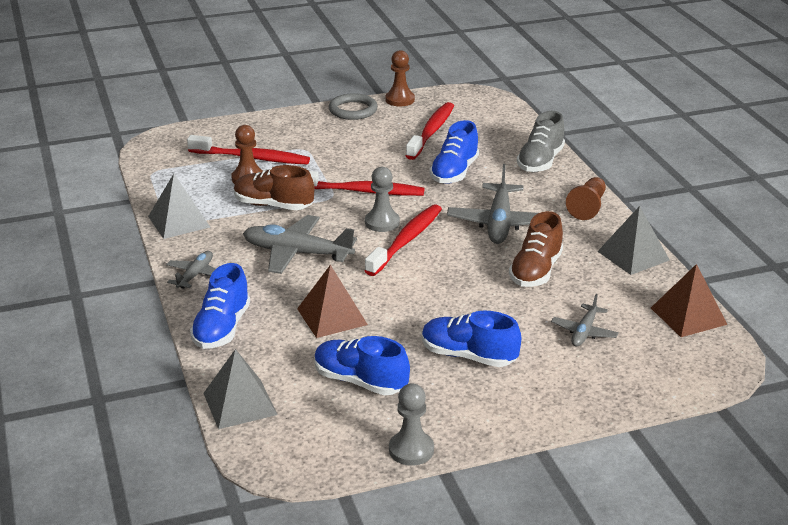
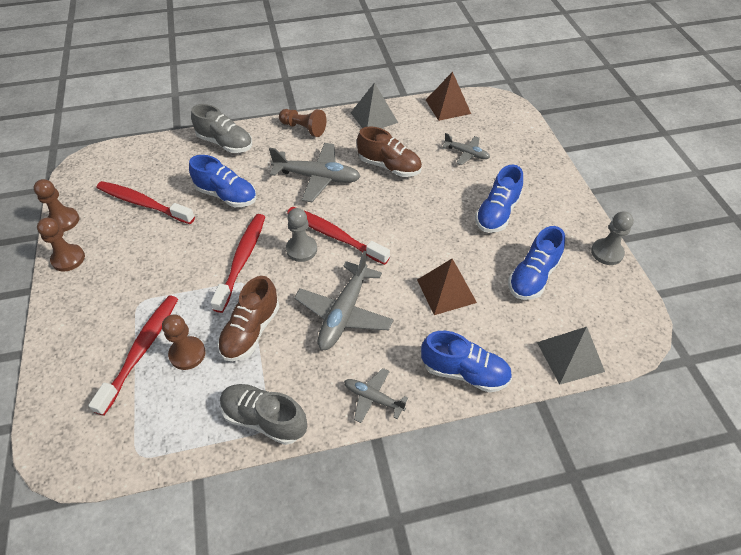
camera: 85 degrees left, 20 degrees up
grey pyramid [148,174,210,239] -> grey shoe [220,384,307,445]
grey ring [329,93,378,120] -> brown pawn [37,218,85,272]

